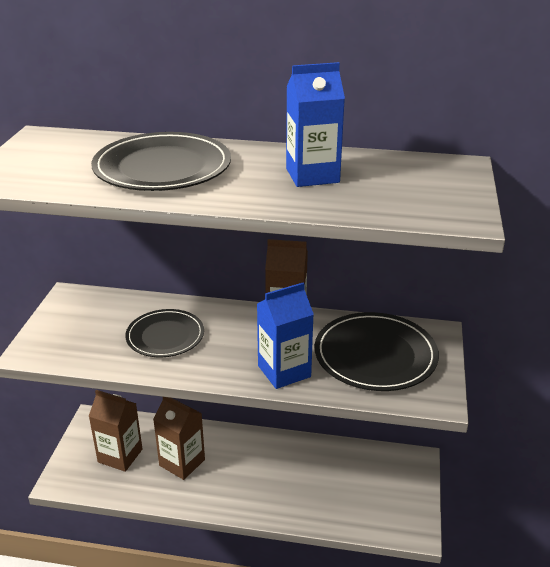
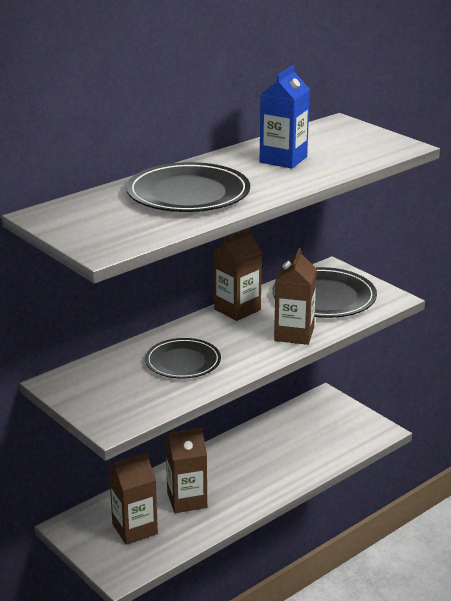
camera: 50 degrees left, 5 degrees down
blue carton [257,282,314,389] -> brown carton [274,248,317,345]

